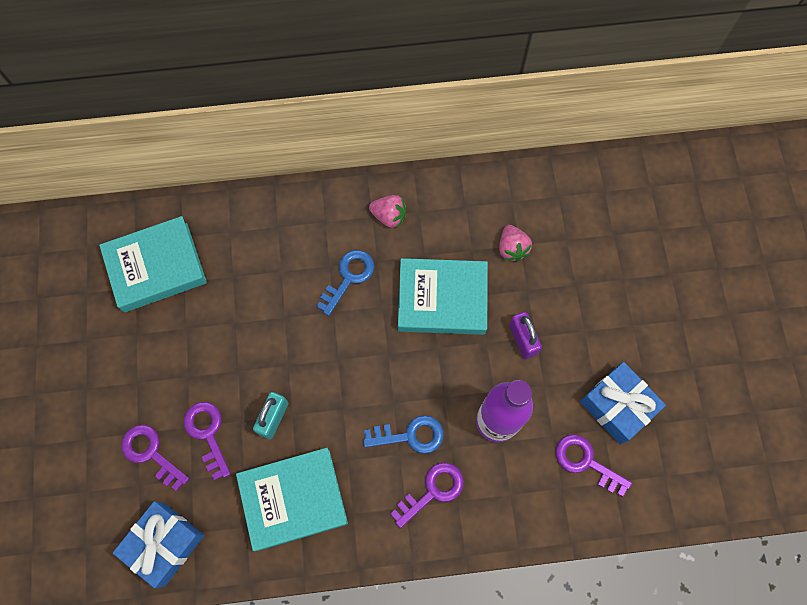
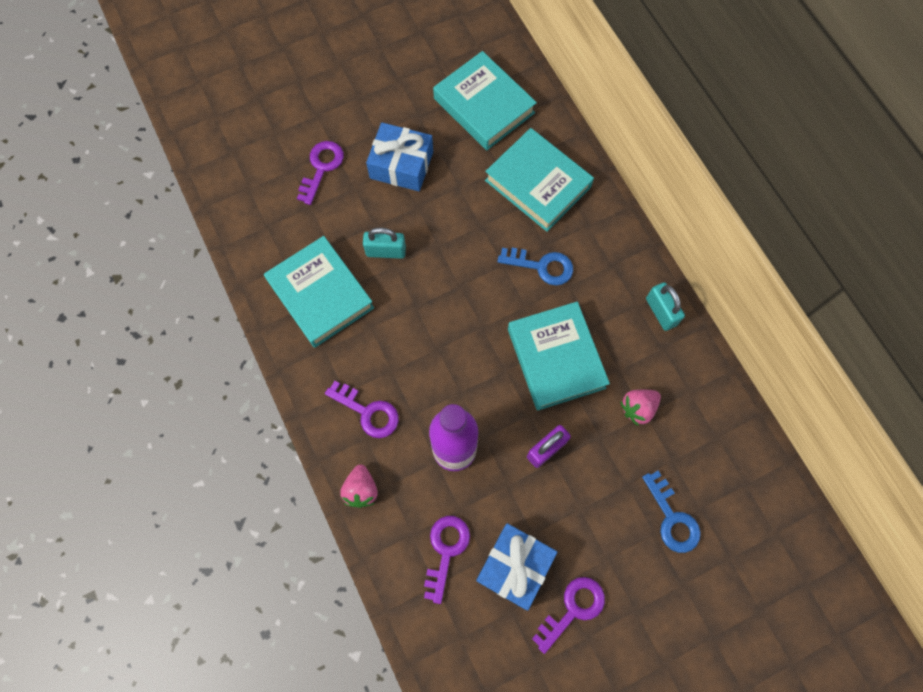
camera: 70 degrees right, 0 degrees up
blue gift [113,501,204,588] -> blue gift moved to [366,123,433,191]
purple key [184,402,231,480] -> purple key moved to [532,577,605,654]
blue key [363,415,444,454] -> blue key moved to [642,471,701,553]
pink strawberry [369,195,407,228] -> pink strawberry moved to [340,465,378,508]
none -> turquoise book [485,128,594,232]
none -> turquoise padlock [646,282,685,331]

